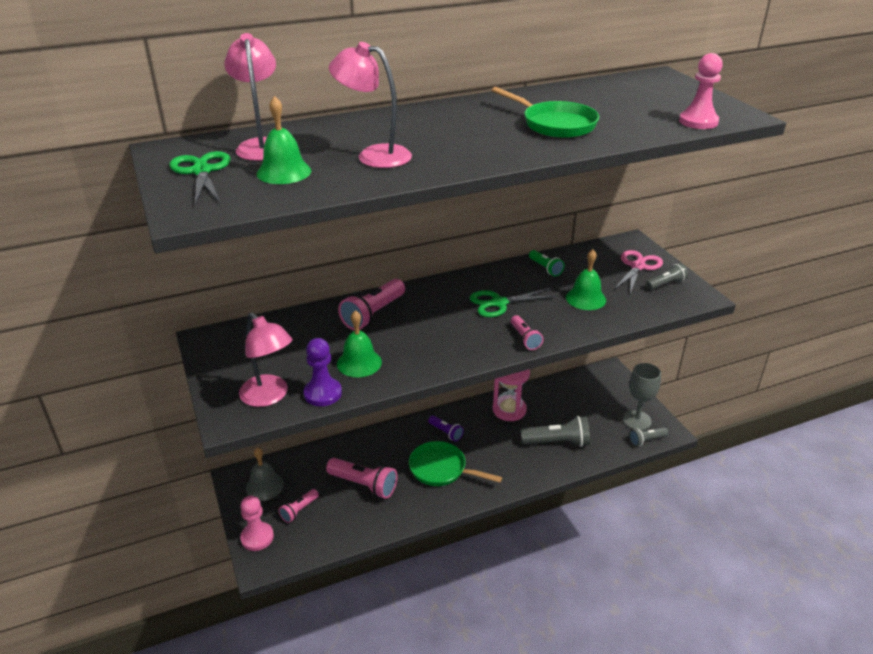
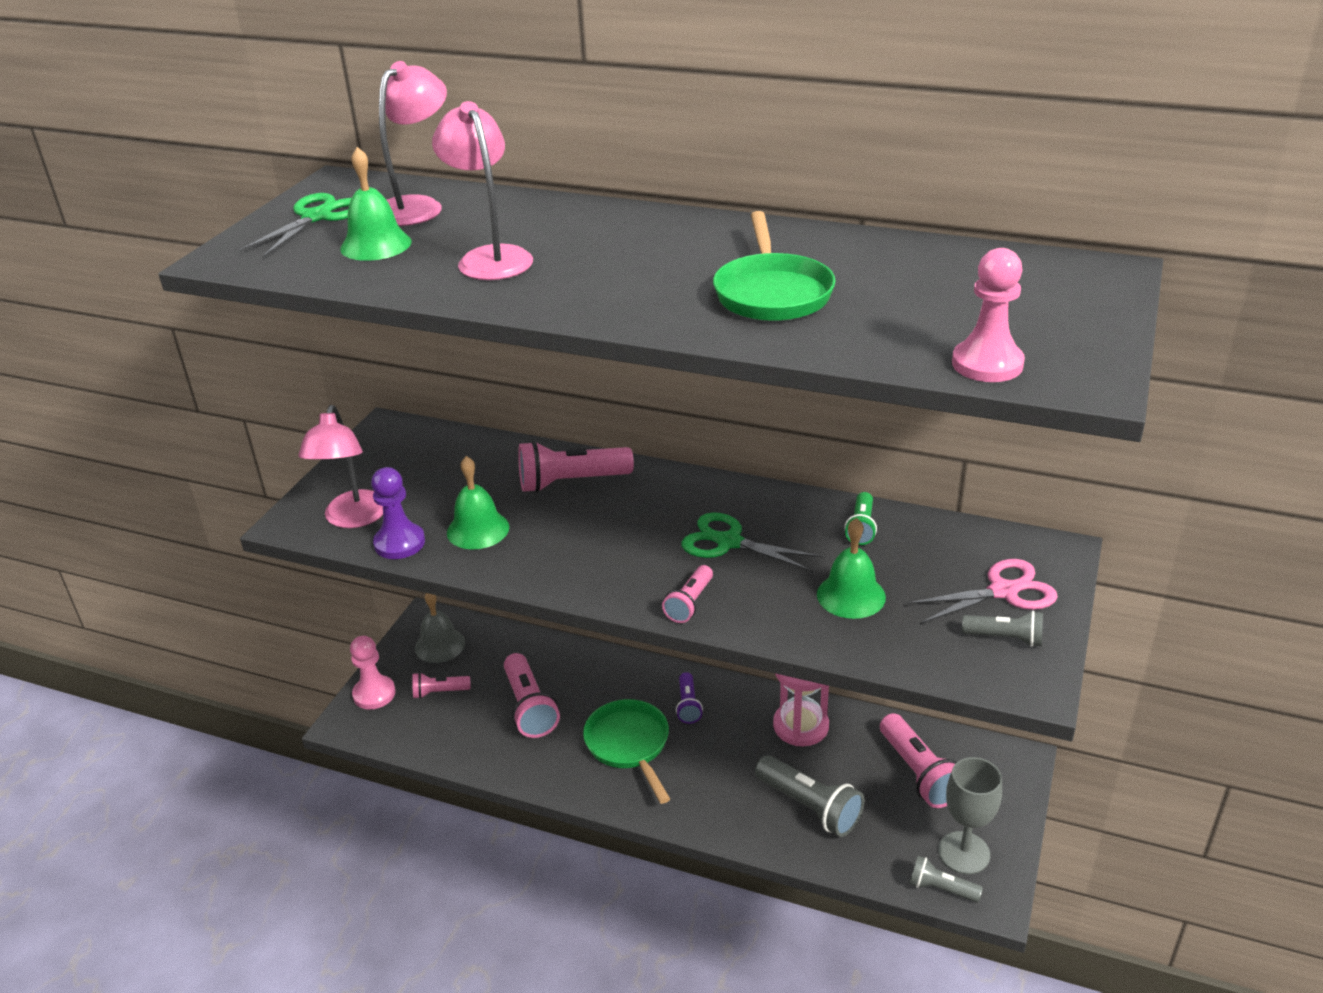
camera: 45 degrees right, 0 degrees up
none -> pink flashlight [880,713,957,808]

